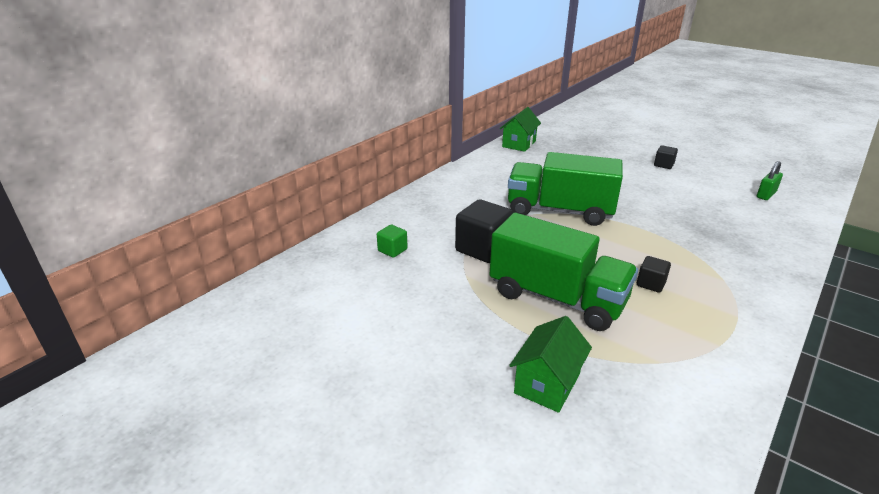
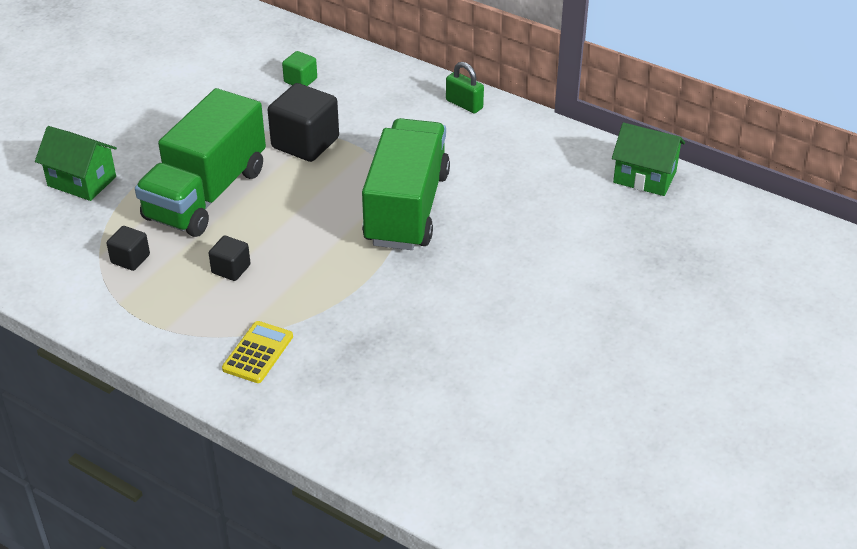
camera: 85 degrees right, 10 degrees up
black cube [654,145,678,169] -> black cube moved to [106,226,150,271]
green padlock [757,161,783,200] -> green padlock moved to [446,62,484,114]
none -> yellow calculator [222,321,293,383]

